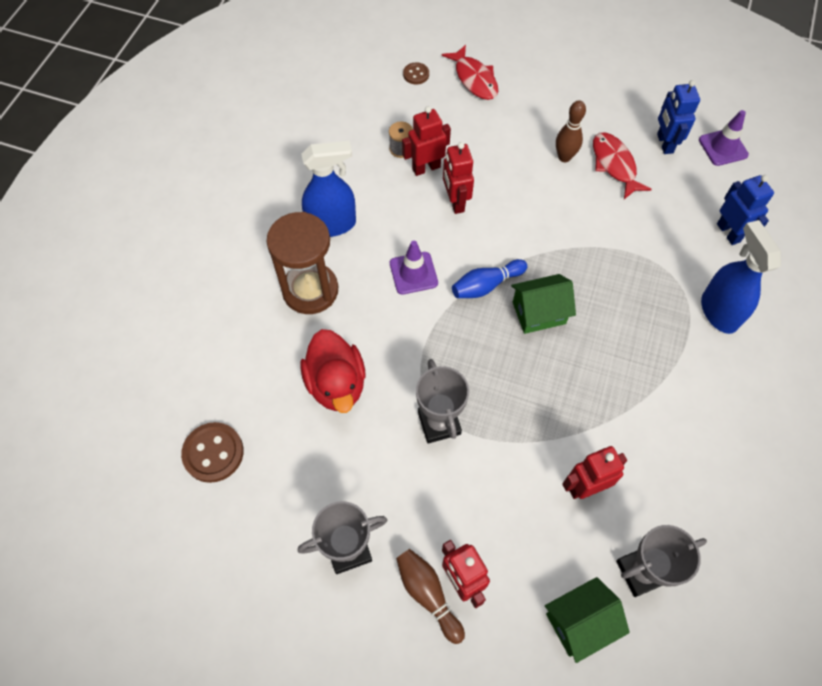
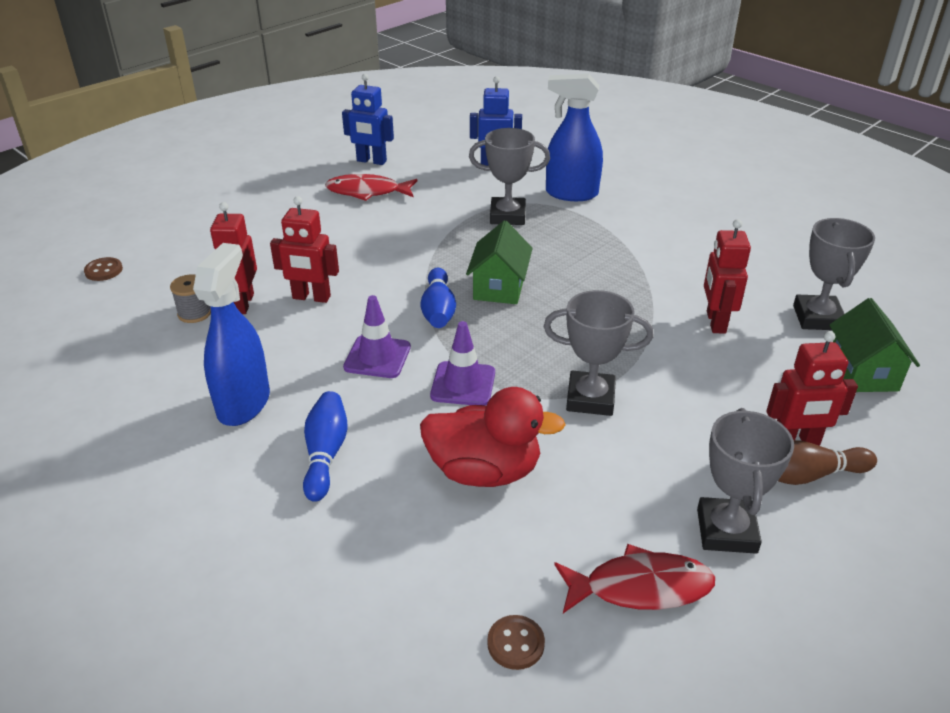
camera: 65 degrees left, 25 degrees down
brown button [181,422,244,483] -> brown button [487,615,545,670], size x0.57
brown hourglass [266,212,338,314] -> blue bowling pin [303,391,348,502]
red fish [442,44,498,100] -> red fish moved to [554,544,715,613]
brown bowling pin [556,100,586,162] -> none
purple traffic cone [699,110,749,166] -> purple traffic cone moved to [430,321,495,405]
none -> grey trophy [469,128,550,225]

